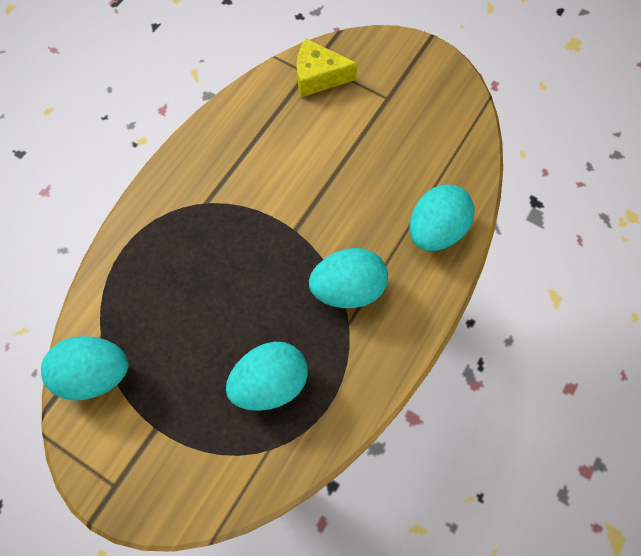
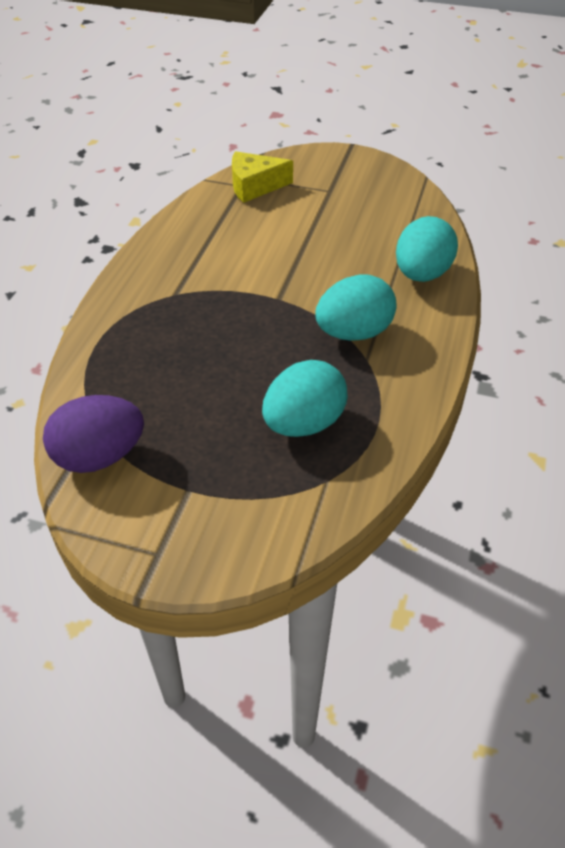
camera: 15 degrees left, 20 degrees down
turquoise egg [41,336,129,401] -> purple egg [43,395,144,473]

